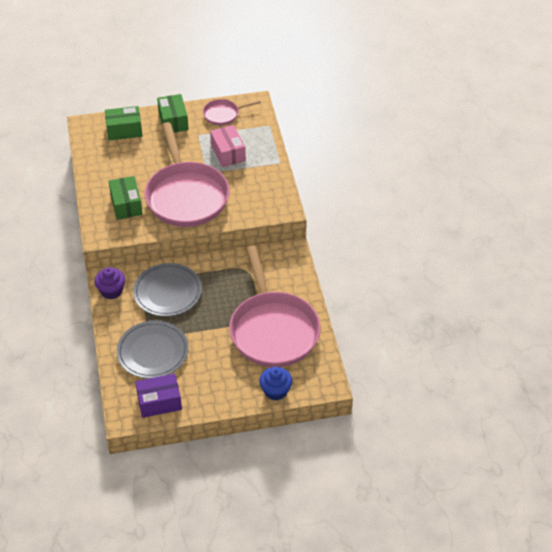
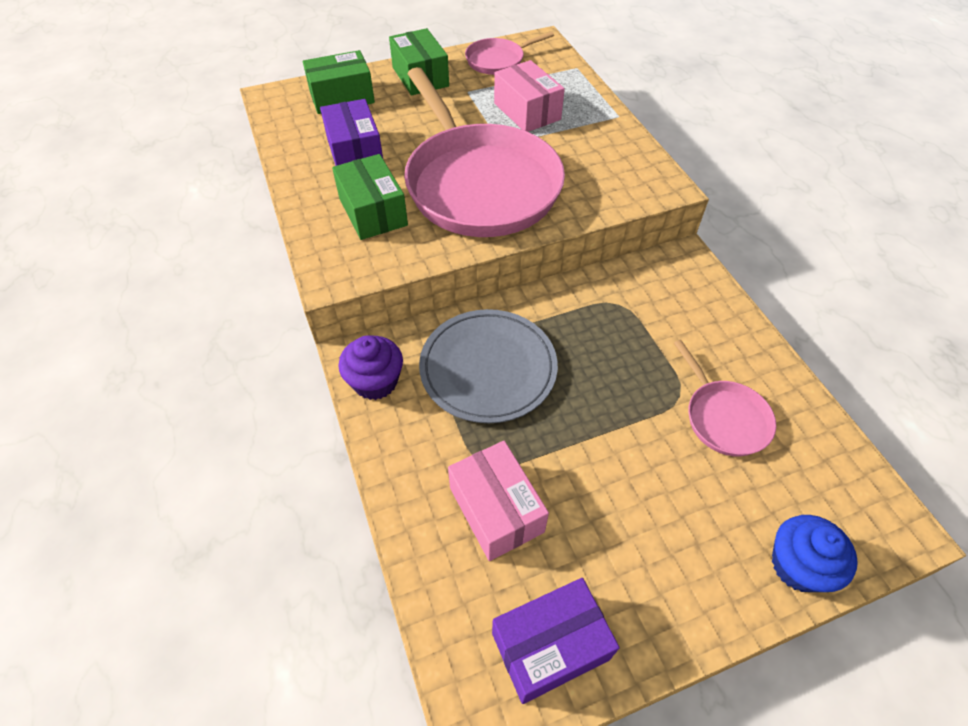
camera: 10 degrees left, 5 degrees up
grey plate [117,320,189,379] -> pink box [448,441,549,561]
pink pan [229,246,320,367] -> pink pan [674,340,776,456], size x0.46
none -> purple box [320,99,383,166]

